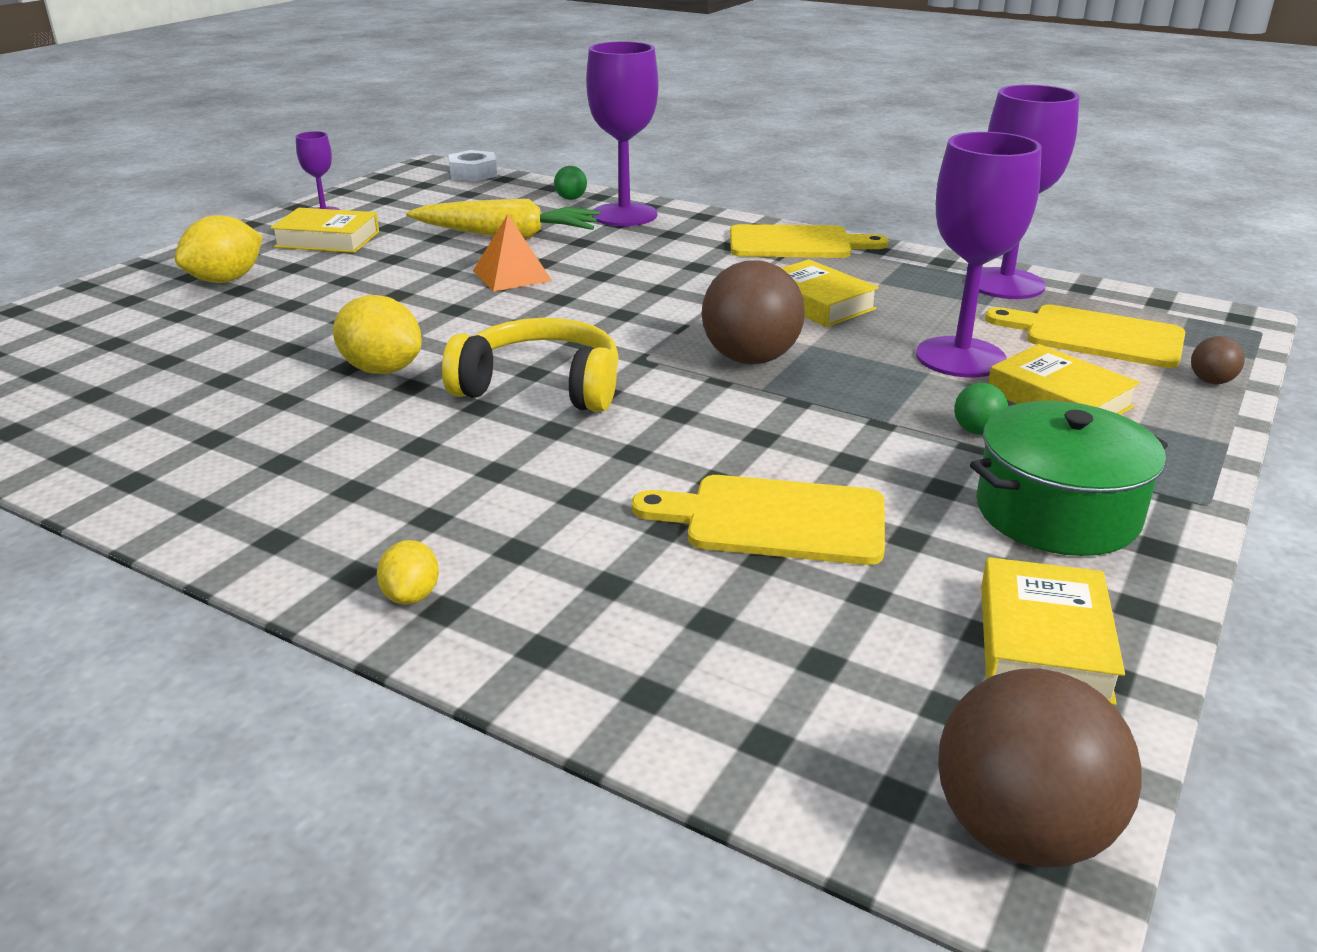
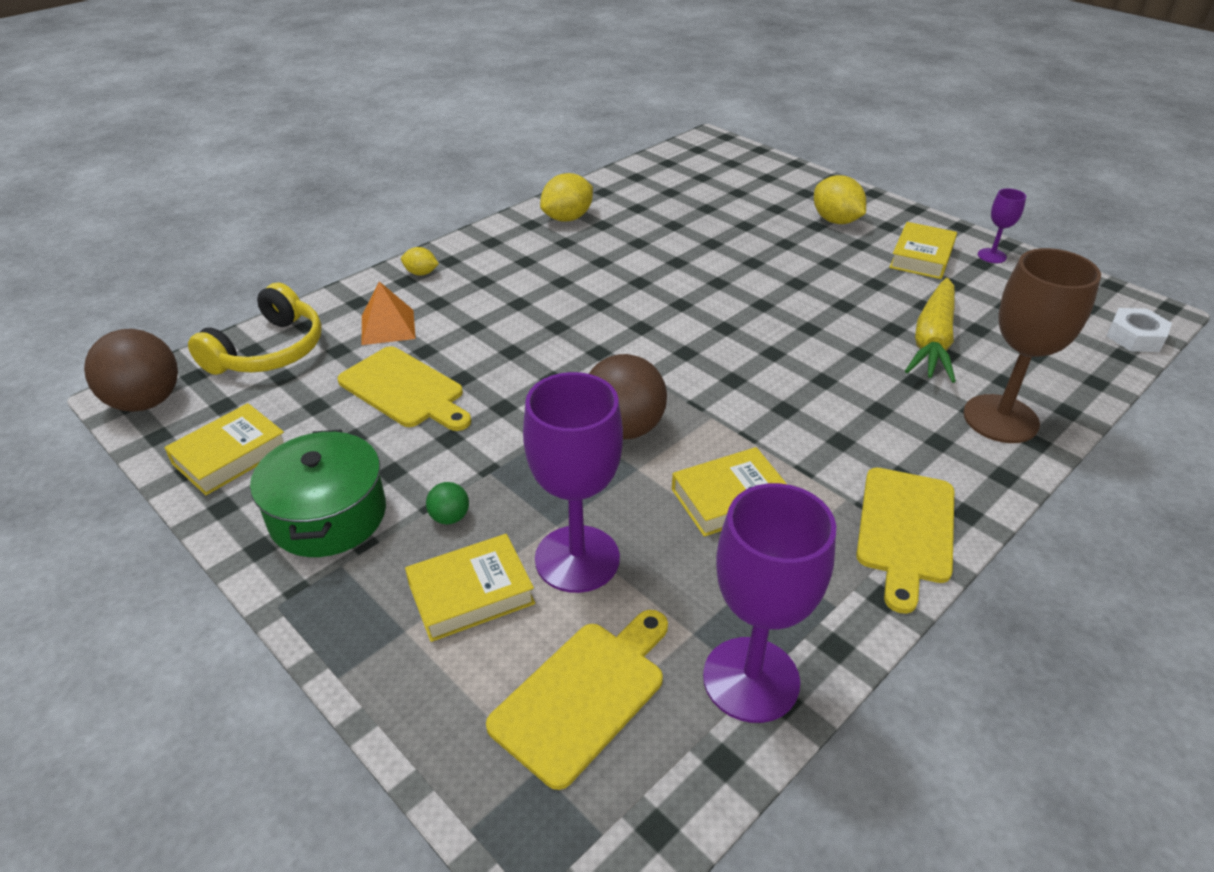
camera: 105 degrees right, 10 degrees up
yellow lemon [333,295,422,374] -> yellow lemon moved to [540,173,593,222]
yellow headphones [442,318,619,412] -> yellow headphones moved to [188,282,322,375]
orange pyramid [473,214,552,292] -> orange pyramid moved to [362,281,416,345]
green ball [554,166,587,200] -> none
purple goblet [586,41,658,226] -> brown goblet [963,248,1101,443]
yellow cutting board [632,475,885,565] -> yellow cutting board turned 105 degrees clockwise [337,346,471,431]
yellow book [981,557,1125,705] -> yellow book turned 75 degrees counterclockwise [164,403,284,495]
brown ball [1191,336,1245,384] -> none

